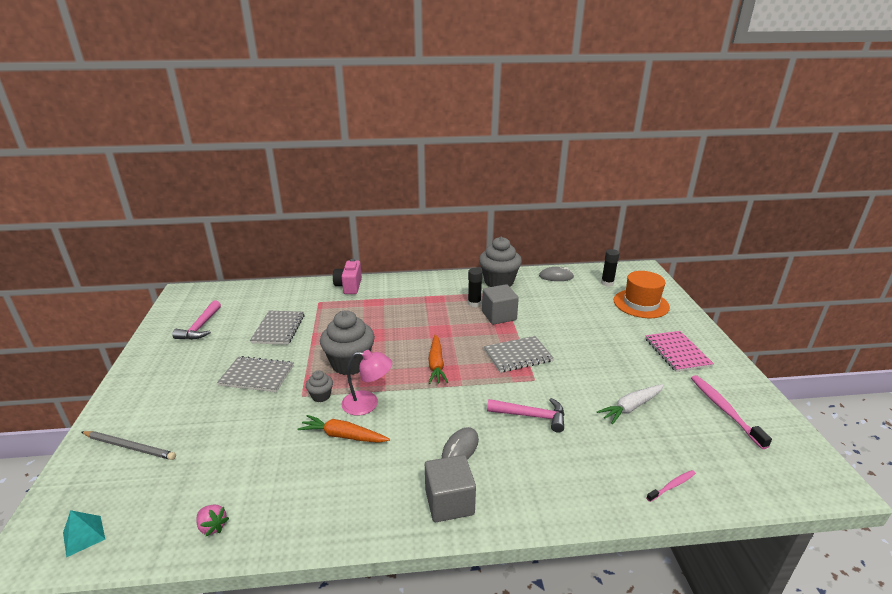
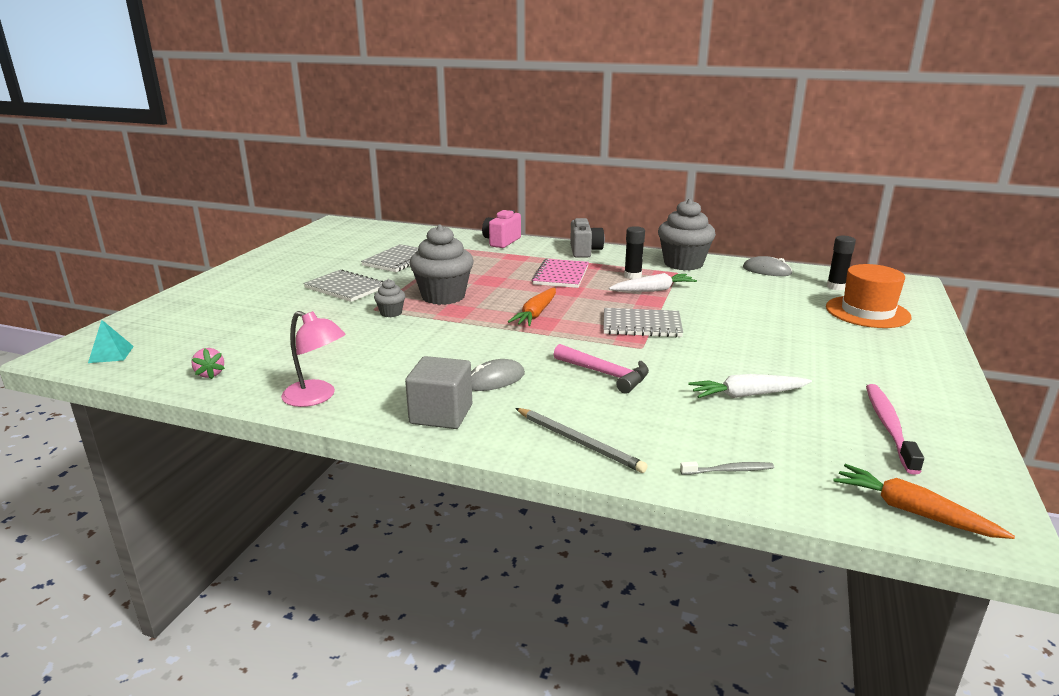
camera: 25 degrees right, 5 degrees down
grey pencil [82,431,176,460] -> grey pencil moved to [515,408,648,473]
pink hammer [172,300,221,340] -> none
orange carrot [297,415,390,443] -> orange carrot moved to [834,464,1015,539]
pink lamp [341,350,392,416] -> pink lamp moved to [281,311,345,407]
grey cube [482,284,519,325] -> white carrot [609,273,697,292]
pink notebook [645,331,714,372] -> pink notebook moved to [532,259,589,288]
pink toothbrush [646,470,696,502] -> grey toothbrush [680,461,774,475]
none -> grey camera [570,218,604,258]

